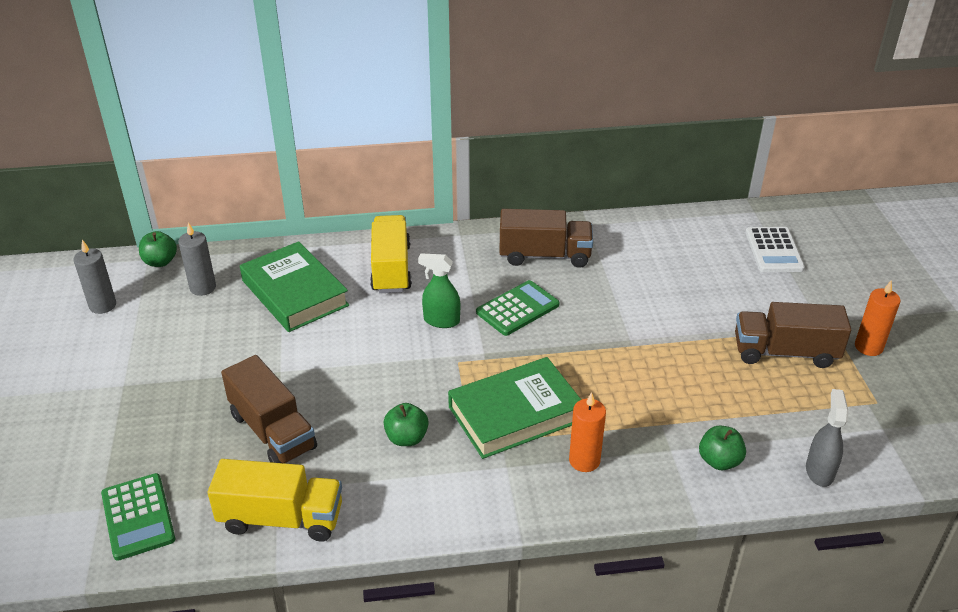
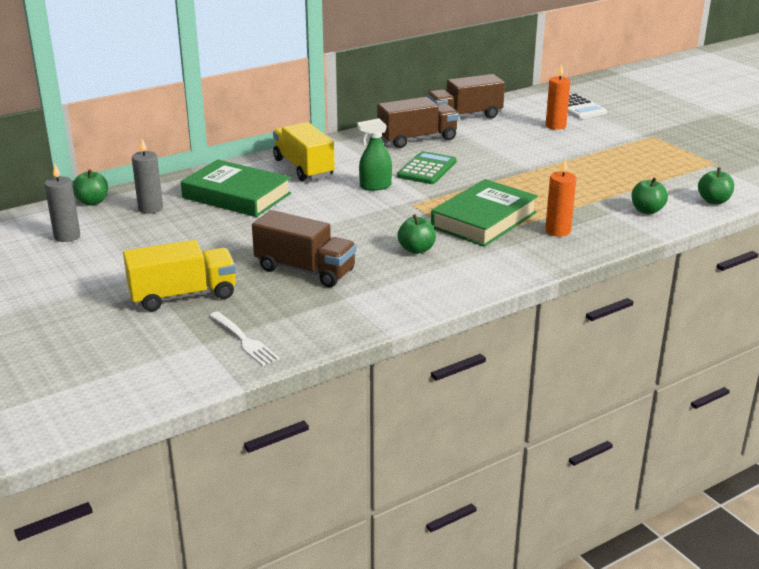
camera: 25 degrees left, 10 degrees down
green calculator [101,473,175,561] -> white fork [209,311,280,366]
yellow truck [208,459,342,542] -> yellow truck moved to [123,240,236,311]
brown truck [735,302,851,368] -> brown truck moved to [427,74,505,119]
grey spray bottle [806,389,848,487] -> green apple [698,167,734,204]
orange candle [855,280,900,356] -> orange candle moved to [546,64,571,130]

